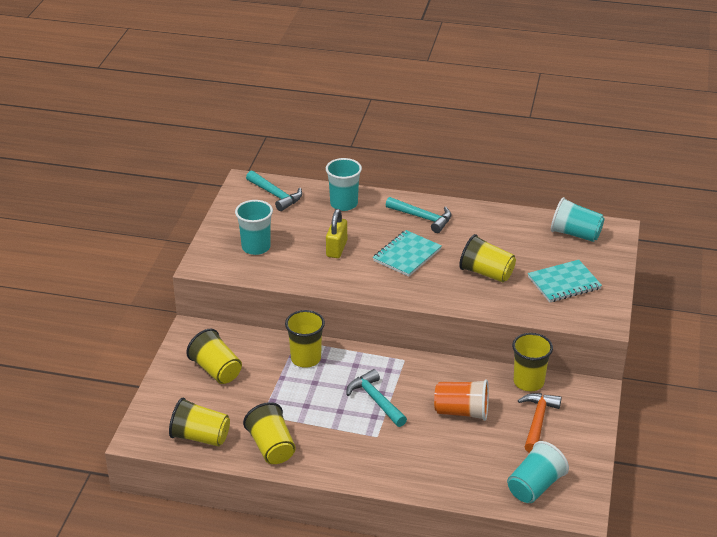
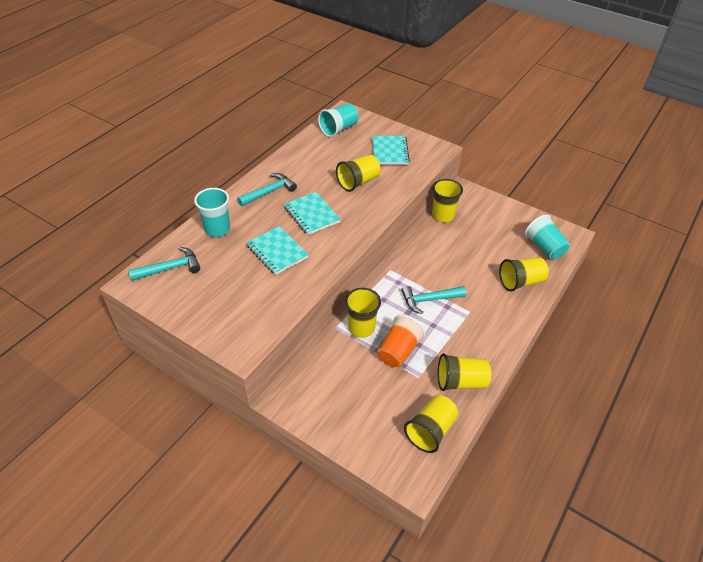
camera: 70 degrees left, 10 degrees up
yellow cup [186,329,242,384] -> yellow cup moved to [499,257,549,292]
turquoise cup [235,200,273,255] -> none
yellow padlock [326,209,347,258] -> turquoise notebook [246,226,309,275]
orange cup [434,379,489,421] -> orange cup moved to [377,315,426,367]
orange hammer [518,393,562,453] -> none

